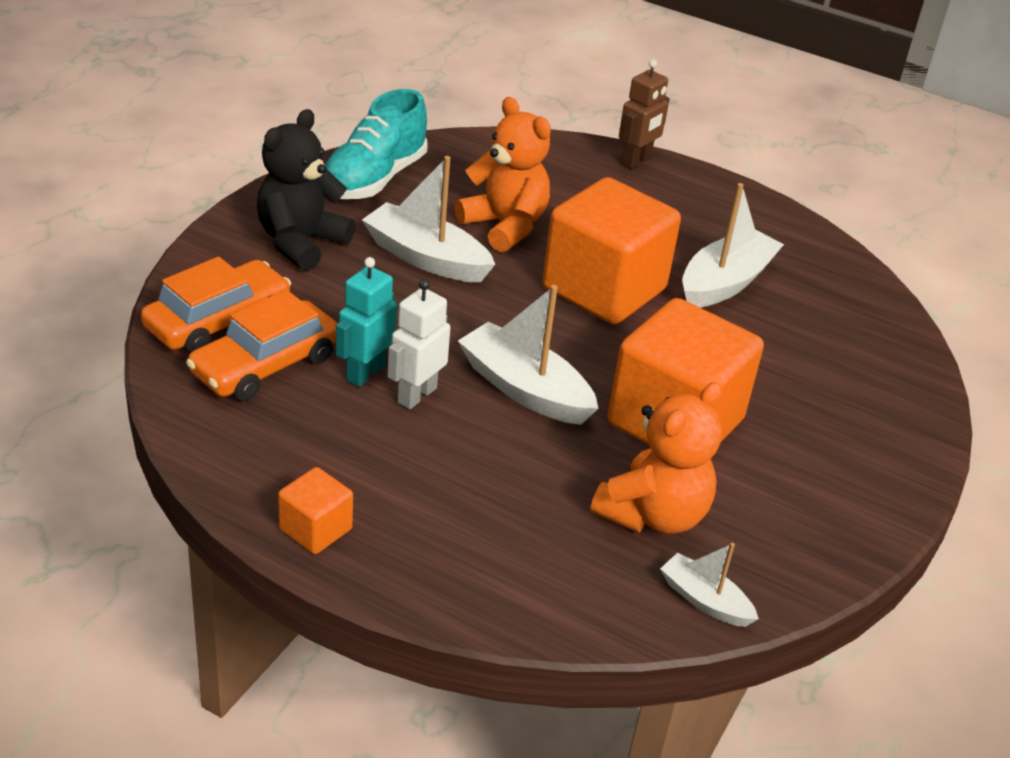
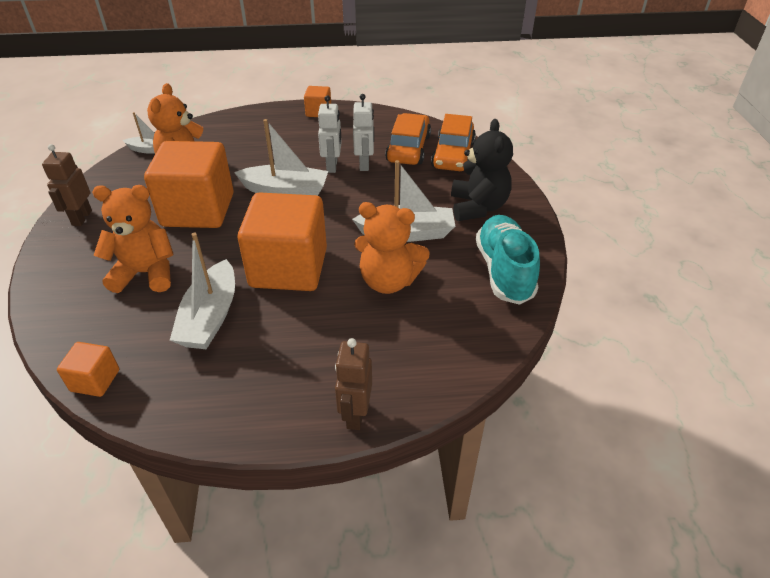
camera: 150 degrees right, 5 degrees up
turquoise robot [336,257,397,387] -> white robot [353,94,374,171]
none -> brown robot [42,144,92,226]
none -> orange cube [57,342,119,397]
none -> orange teddy bear [92,185,174,293]

